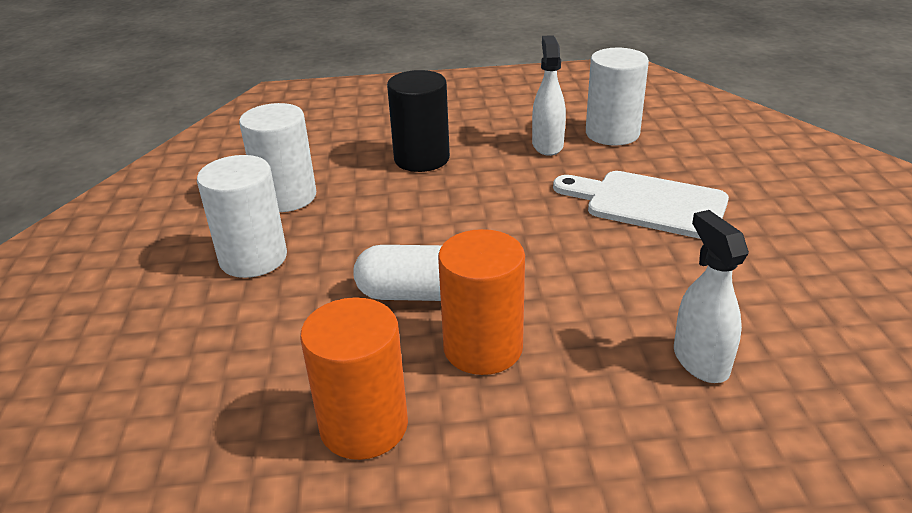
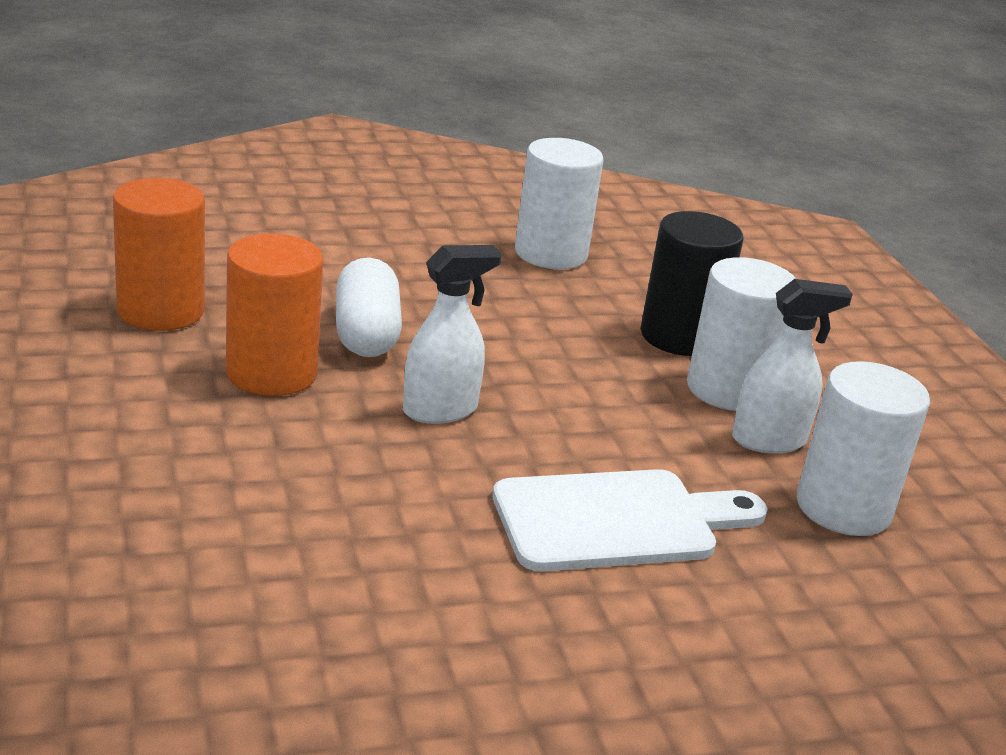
camera: 75 degrees right, 5 degrees down
white cylinder [197,155,287,278] -> white cylinder moved to [687,257,796,411]
white cutting board [553,171,729,239] -> white cutting board turned 60 degrees clockwise [492,469,768,571]
white spray bottle [674,210,749,383] -> white spray bottle moved to [403,245,501,424]

